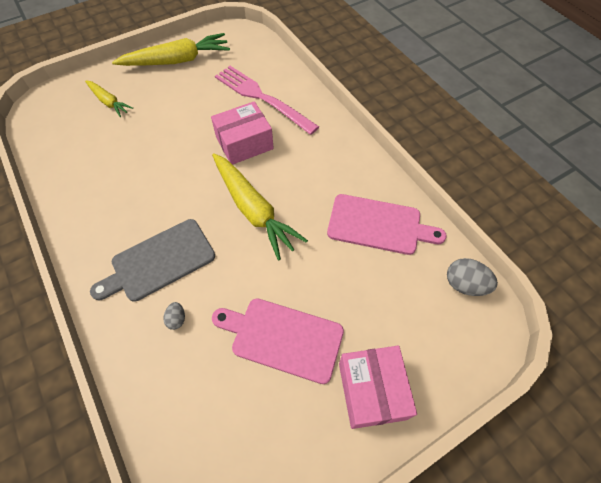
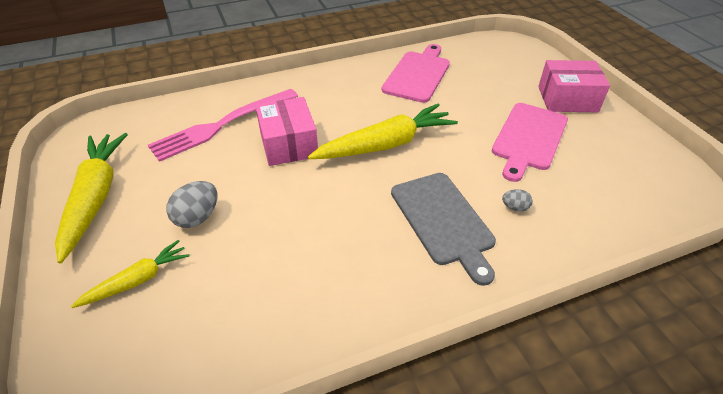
camera: 80 degrees left, 15 degrees down
grey egg [447,258,498,296] -> grey egg moved to [166,181,218,228]

